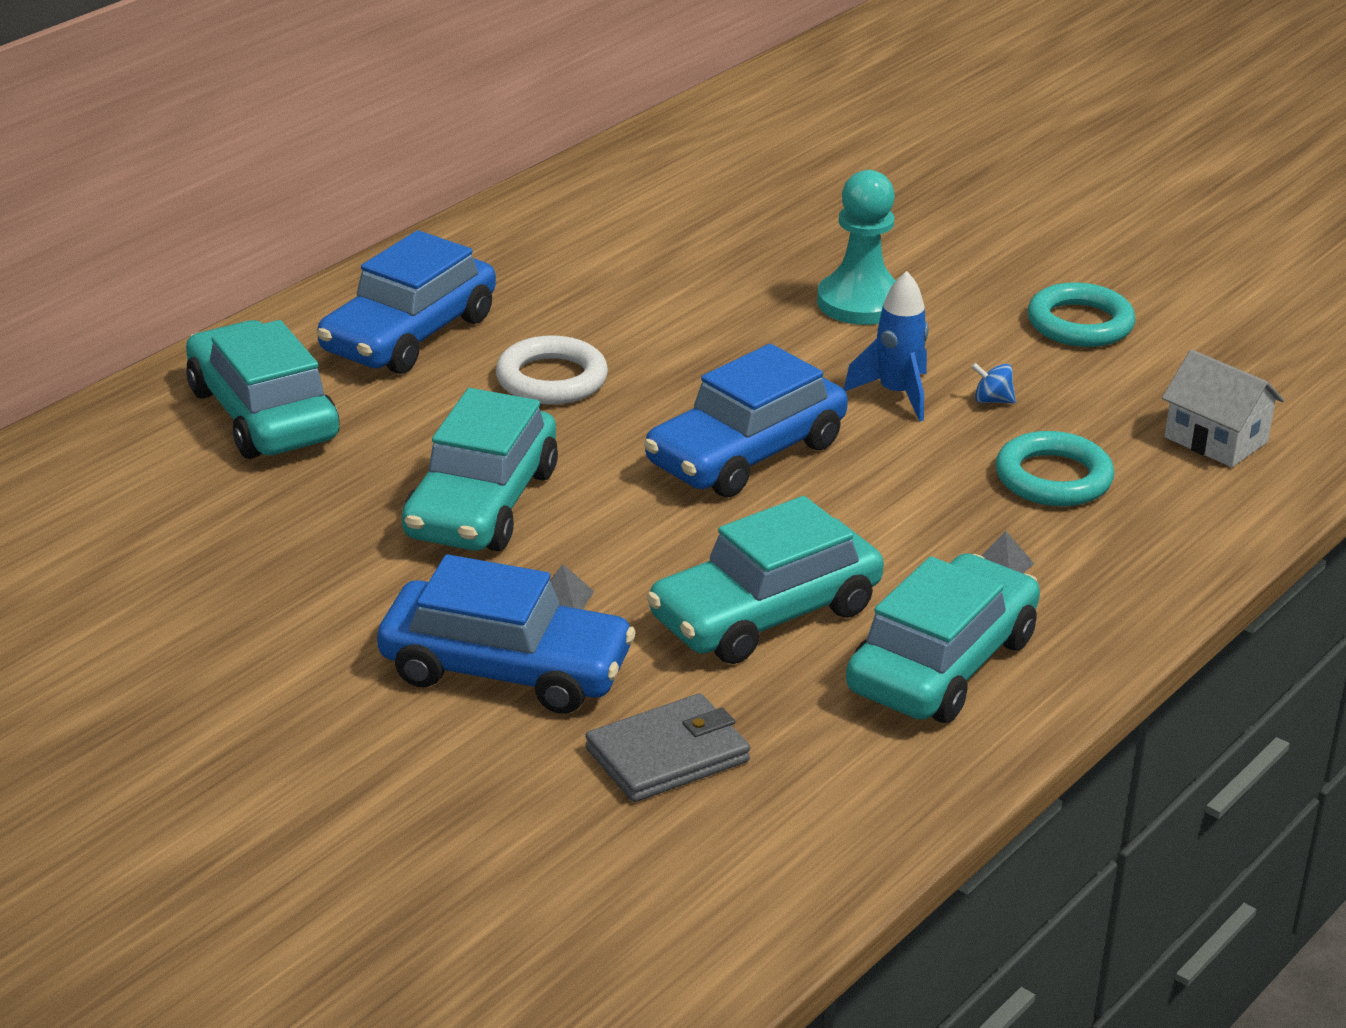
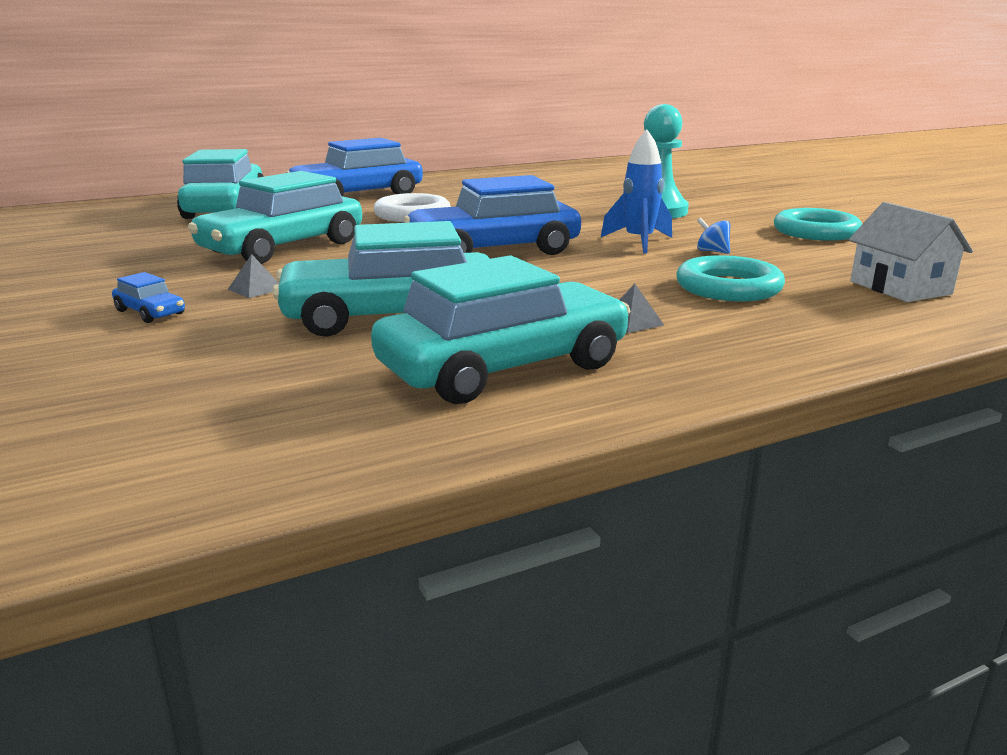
camera: 25 degrees right, 10 degrees down
blue car [377,554,636,714] -> blue car [112,272,185,323], size x0.40
grey wallet [585,693,750,802] -> none

